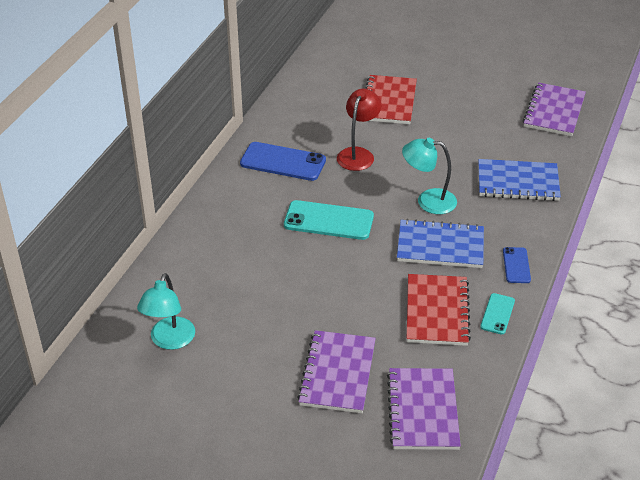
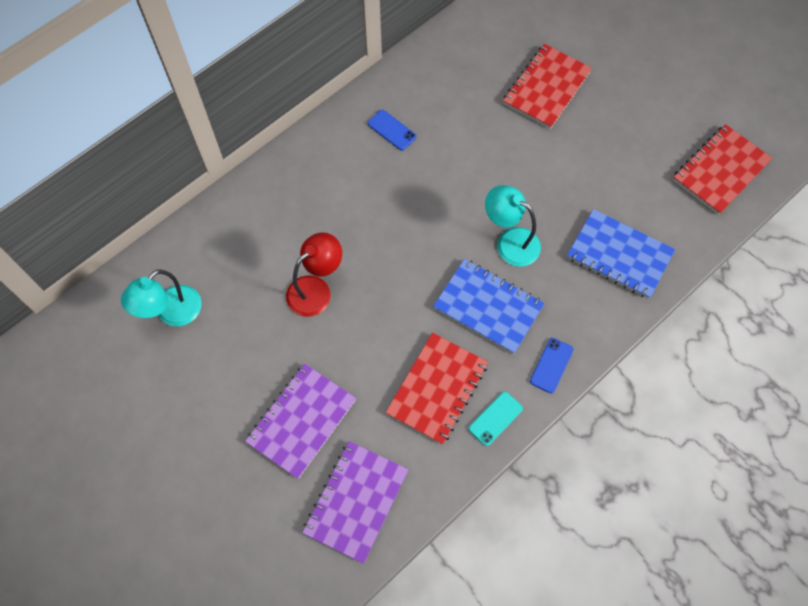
camera: 25 degrees right, 25 degrees up
blue phone [240,142,326,181] -> blue phone [368,110,417,151], size x0.55
turquoise phone [284,200,374,240] -> none
red lamp [337,88,381,171] -> red lamp moved to [286,232,342,317]
purple notebook [523,82,586,136] -> red notebook [673,124,772,215]

